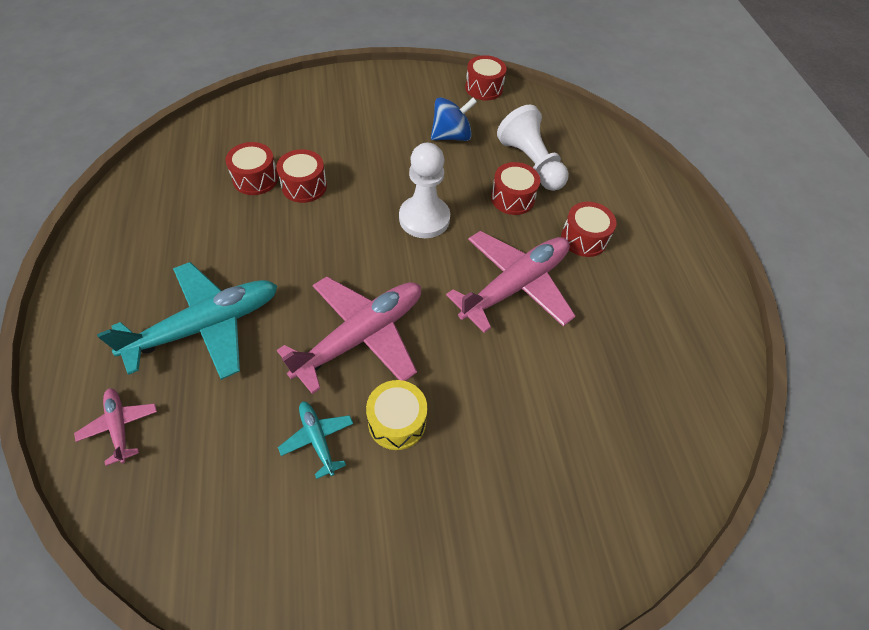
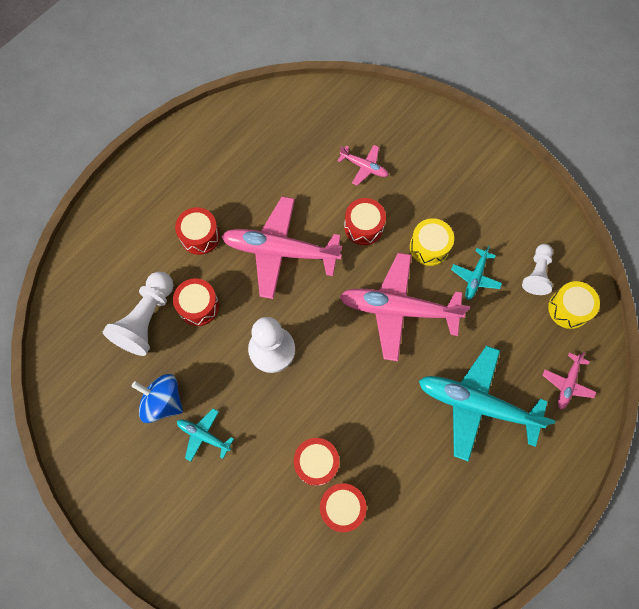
camera: 125 degrees left, 15 degrees up
red drum [465,55,507,100] -> red drum moved to [344,198,386,245]
none -> turquoise plane [177,409,234,461]
none -> pink plane [338,145,389,186]
none -> white pawn [522,244,553,295]
none -> yellow drum [548,281,600,329]

